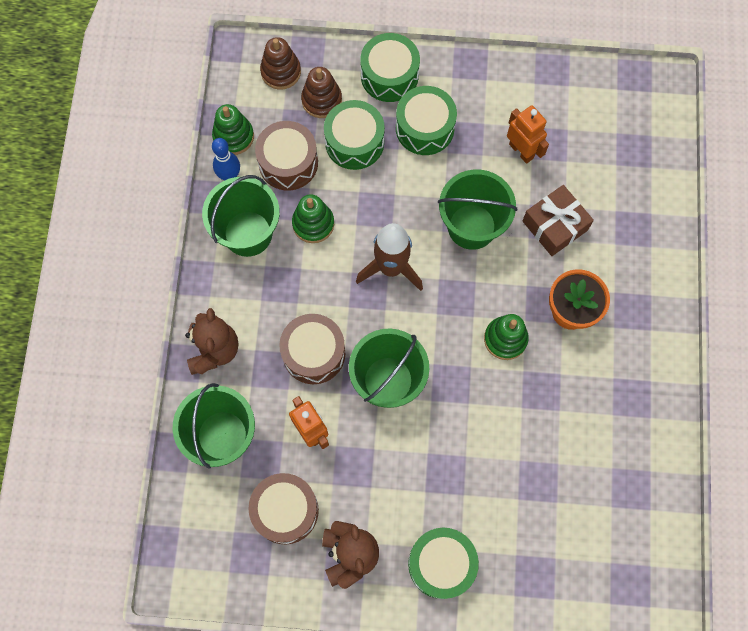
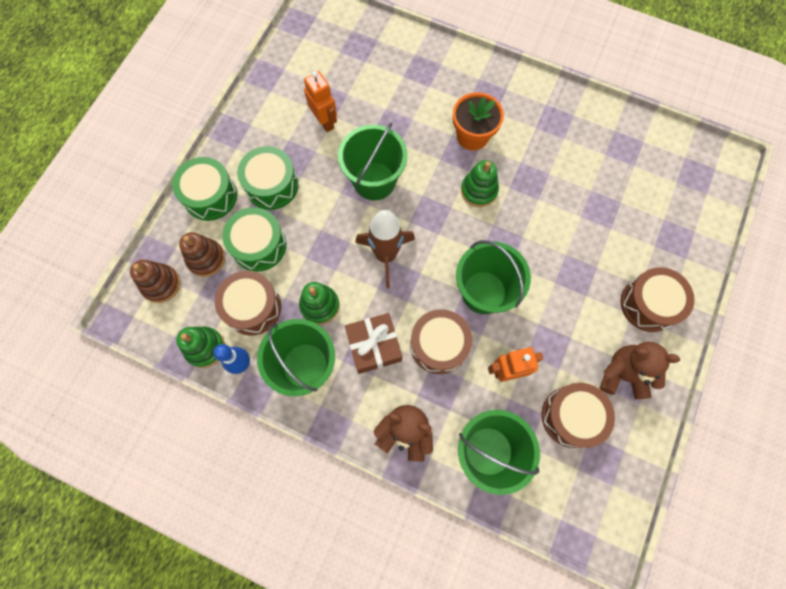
camera: 70 degrees left, 0 degrees up
green drum [408,528,479,599] -> brown drum [621,267,695,332]
orange robot [507,105,549,164] -> orange robot turned 75 degrees clockwise [304,71,337,132]
brown gift [523,185,594,256] -> brown gift moved to [345,313,402,374]

